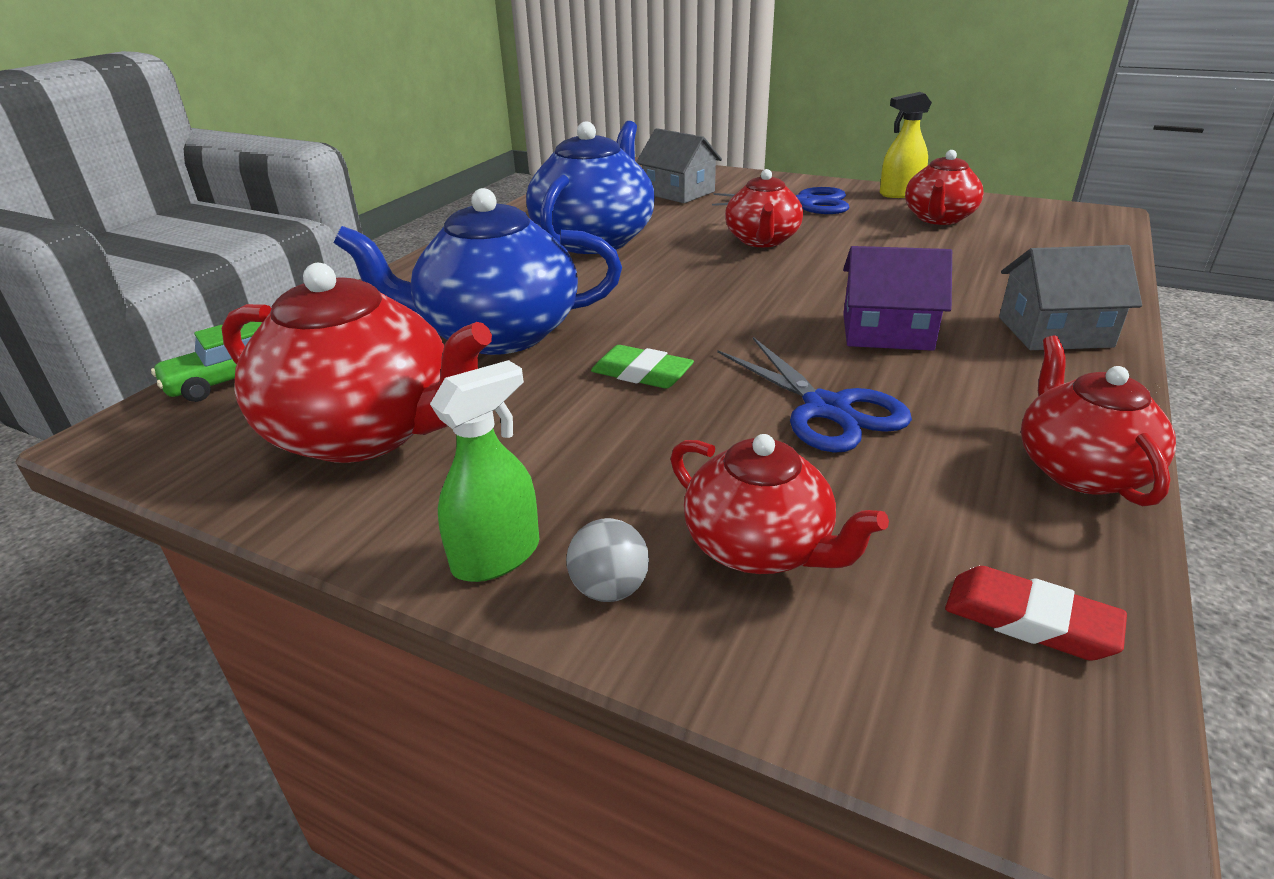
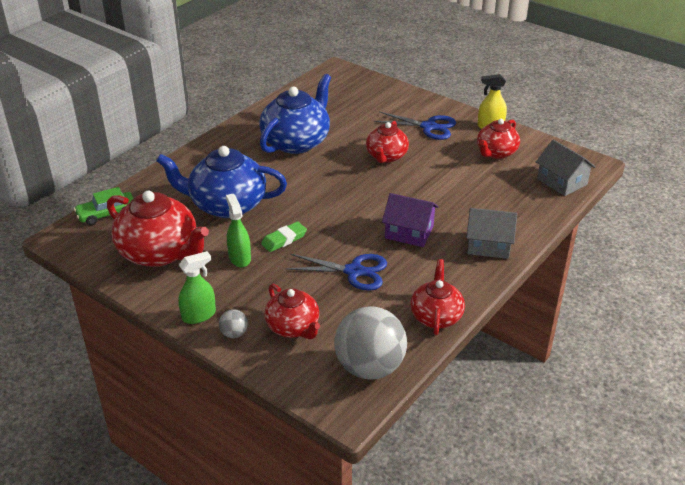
camera: 10 degrees right, 5 degrees up
green eraser [591,345,694,389] -> green eraser turned 75 degrees counterclockwise [261,222,307,252]
grey house [636,128,722,203] -> grey house moved to [536,139,596,196]
blue scissors [717,337,912,453] -> blue scissors turned 60 degrees counterclockwise [285,254,387,291]
red eraser [945,566,1127,661] -> grey ball [334,306,407,380]
none -> green spray bottle [226,194,251,268]

